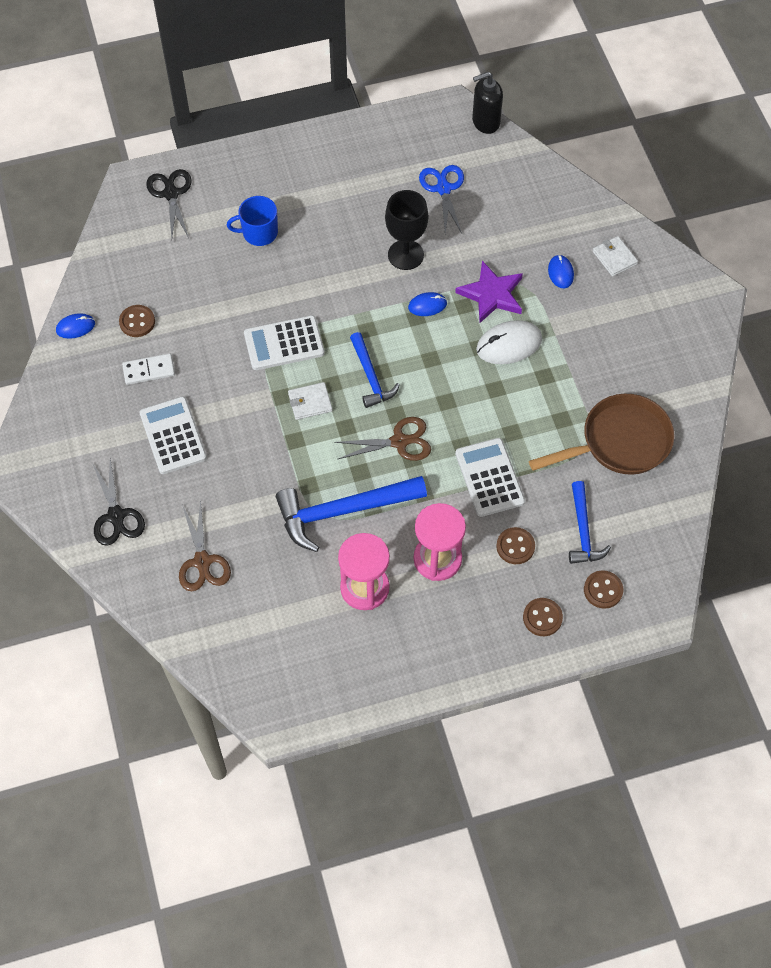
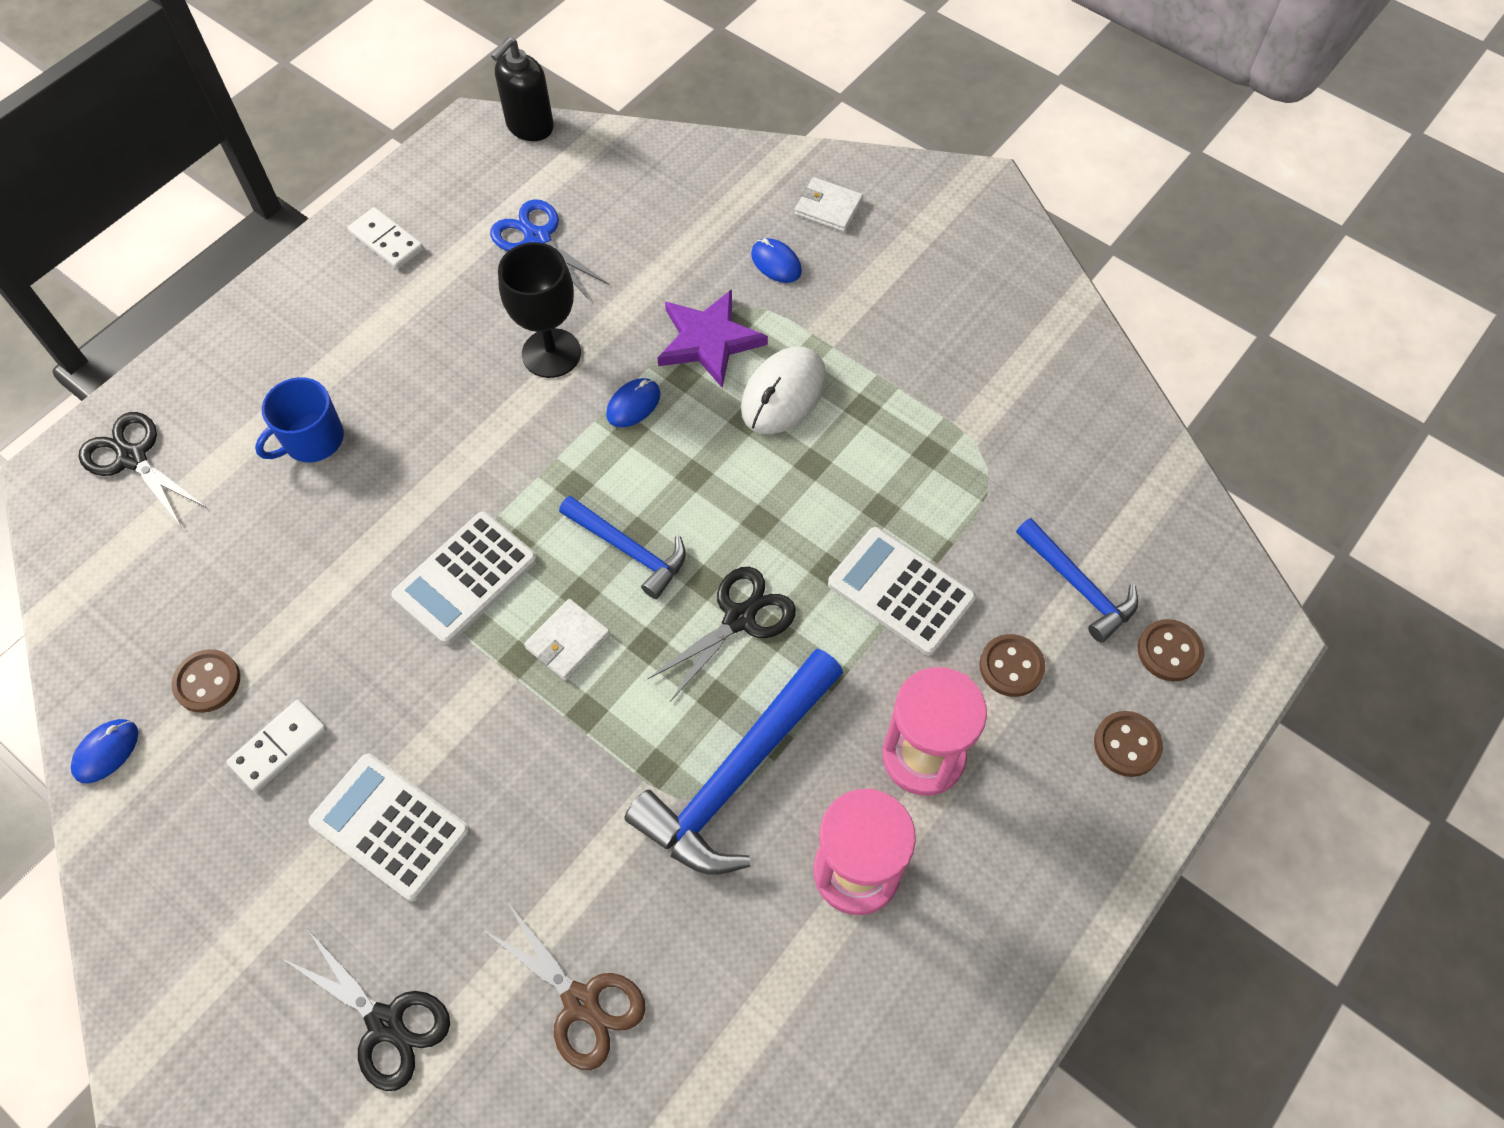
camera: 35 degrees left, 0 degrees up
brown scissors [334,417,431,461] -> black scissors [648,567,796,702]
brown pan [529,394,675,475] -> none
none -> white domino [348,207,423,269]

